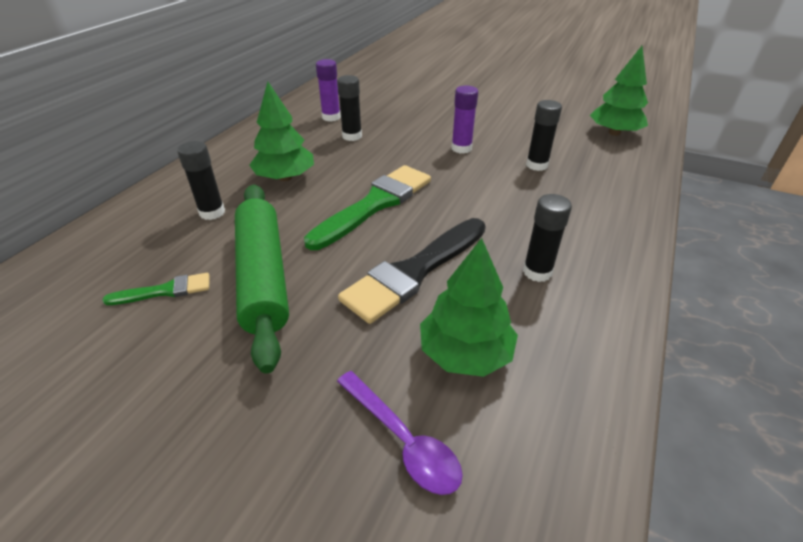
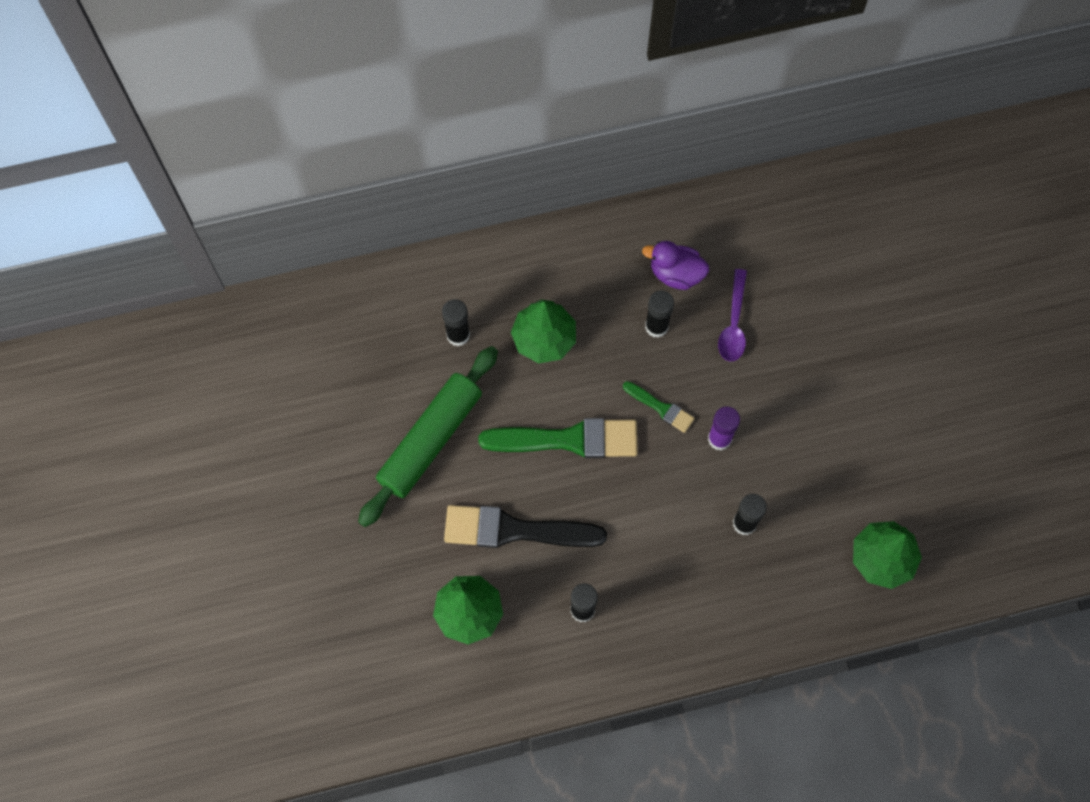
camera: 50 degrees right, 30 degrees up
green brush [102,273,210,305] -> green brush moved to [623,381,695,433]
purple glue stick [316,59,341,122] -> purple duck [642,241,709,290]
purple spoon [337,371,463,495] -> purple spoon moved to [718,269,747,361]

